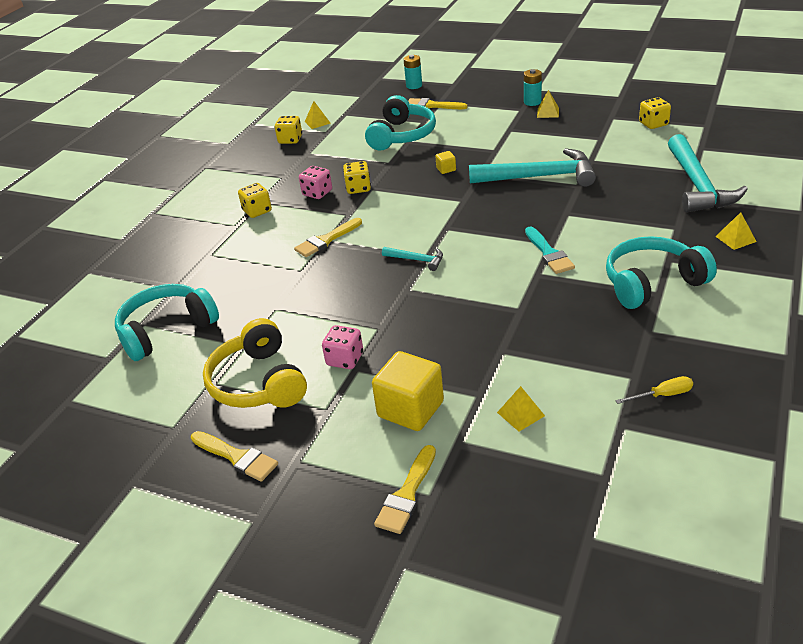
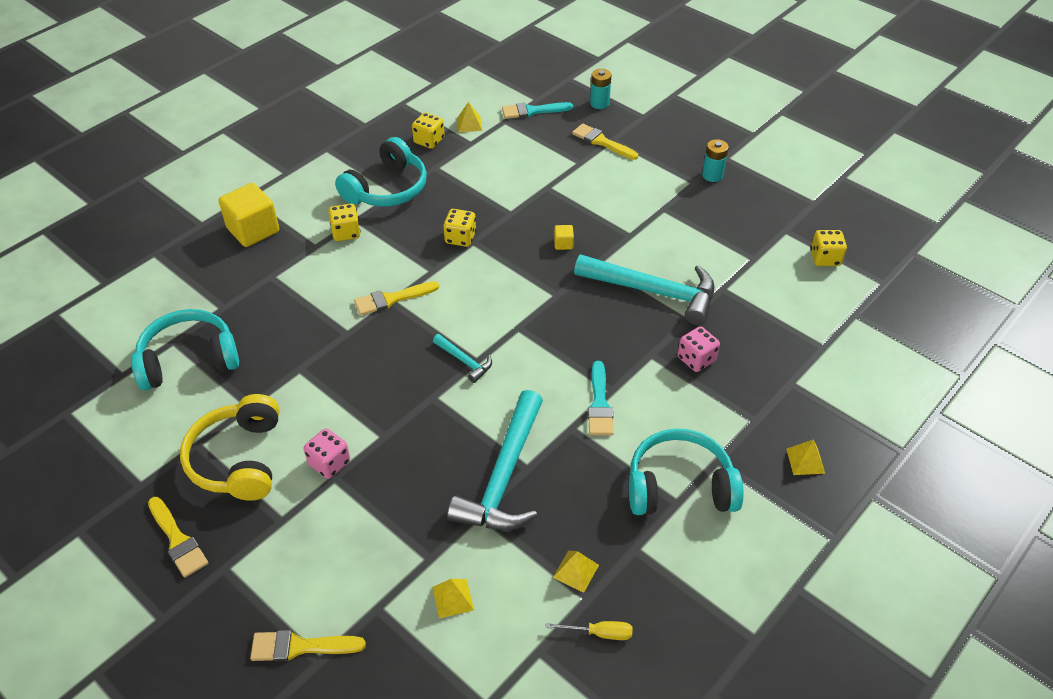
camera: 15 degrees right, 10 degrees up
pink dice [299,166,332,199] -> pink dice moved to [678,326,720,372]
turquoise headphones [365,95,436,151] -> turquoise headphones moved to [335,137,427,207]
yellow cube [372,351,444,431] -> yellow cube moved to [218,183,279,247]
yellow brush [374,445,436,534] -> yellow brush turned 45 degrees clockwise [250,630,366,661]
yellow pyramid [537,90,559,118] -> yellow pyramid moved to [553,551,599,593]
turquoise hammer [668,134,747,212] -> turquoise hammer moved to [447,390,543,530]
none -> turquoise brush [502,102,573,119]

